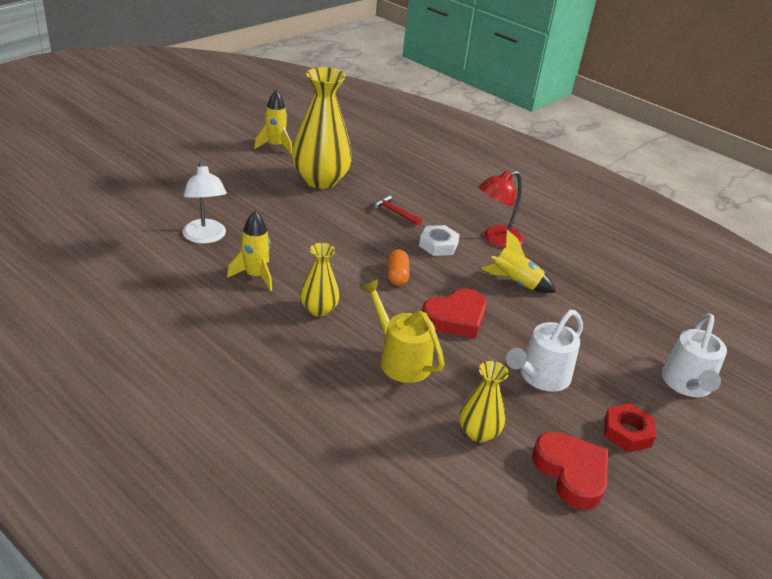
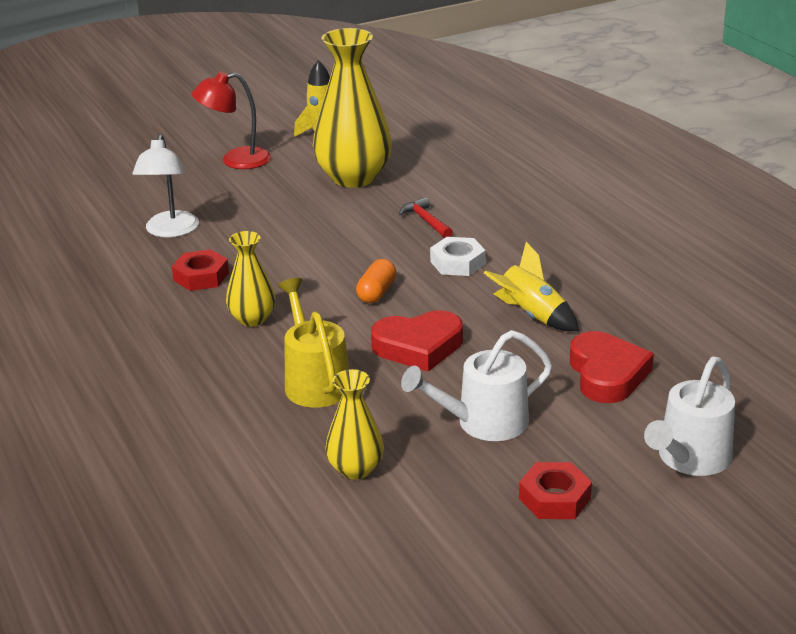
camera: 25 degrees right, 5 degrees down
yellow rocket [227,211,272,291] -> red nut [172,249,229,291]
red lamp [479,171,524,248] -> red lamp moved to [192,72,271,169]
red heart [532,431,608,510] -> red heart moved to [570,331,654,403]

